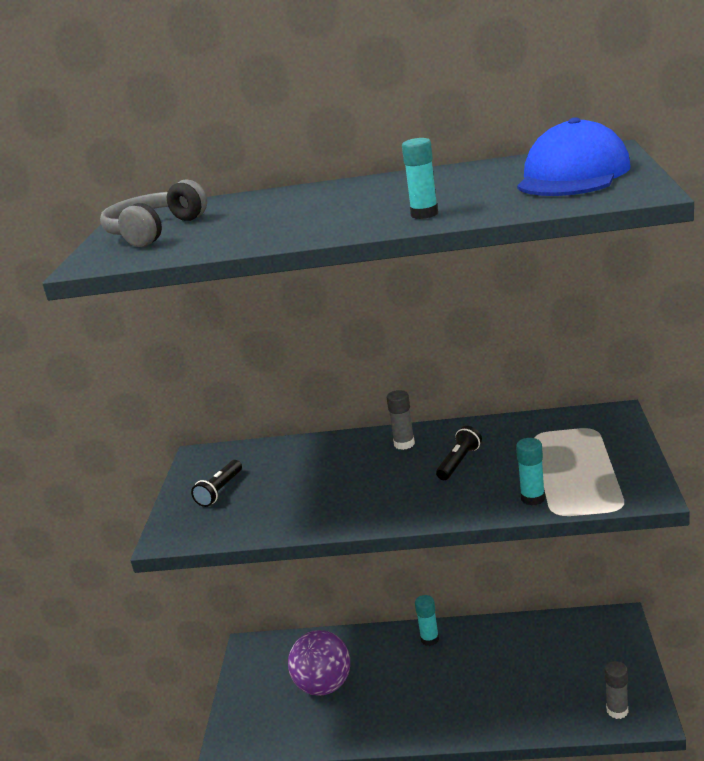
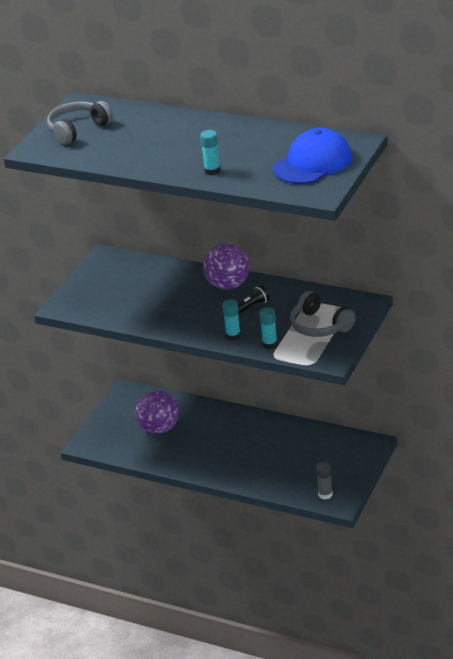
camera: 20 degrees right, 10 degrees up
black flashlight [191,460,242,507] -> none
grey glue stick [386,390,415,450] -> purple ball [203,243,249,290]
turquoise glue stick [415,595,439,646] -> turquoise glue stick moved to [222,299,241,341]
none -> grey headphones [290,291,356,337]

